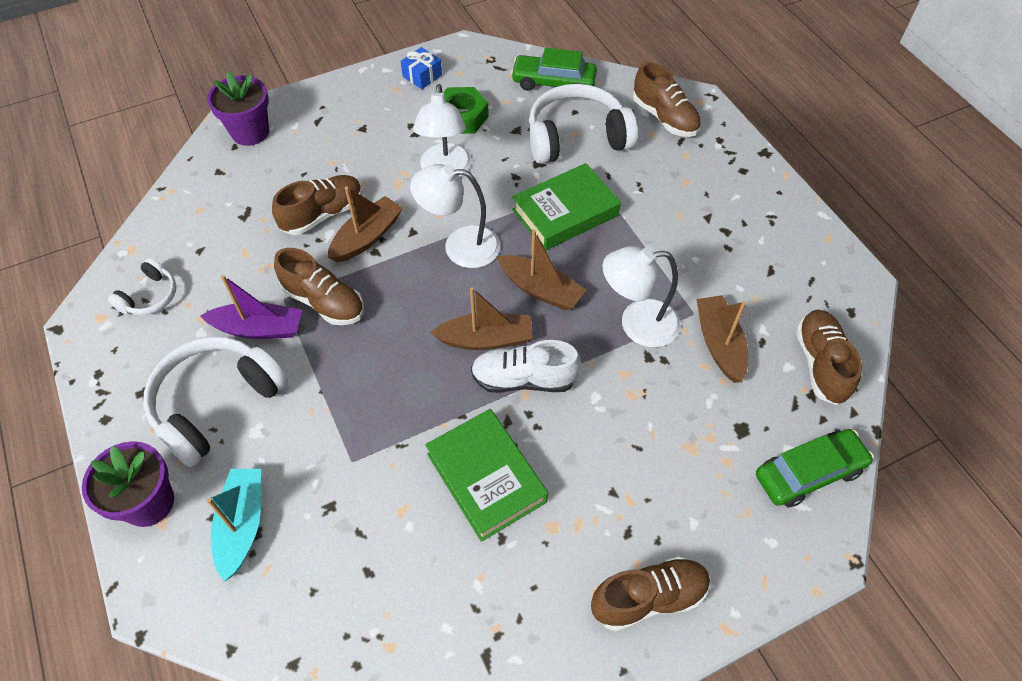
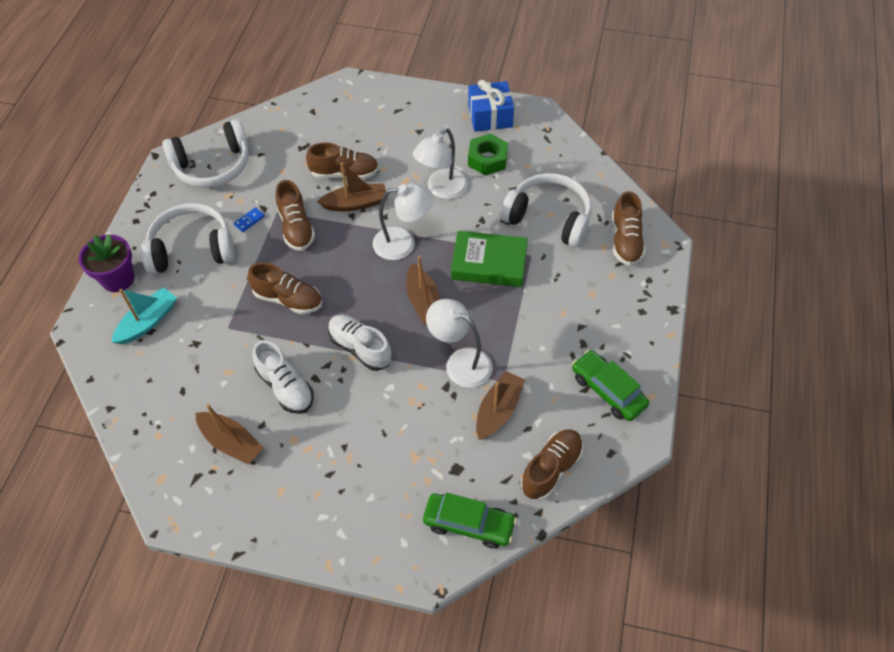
camera: 40 degrees right, 0 degrees up
white headphones [108,258,176,315] -> white headphones [162,119,249,188], size x1.96
purple boat [201,275,302,339] -> blue domino [234,207,265,232]
purple flower pot [207,71,269,146] -> none
blue gift [401,47,442,89] -> blue gift [468,80,514,132], size x1.67
white lamp [410,164,500,268] -> white lamp turned 135 degrees clockwise [373,184,434,260]
green book [425,409,548,542] -> white shoe [253,341,314,414]
brown boat [430,287,533,350] -> brown boat moved to [195,404,264,465]
green car [511,48,597,91] -> green car moved to [572,350,649,421]
brown shoe [591,556,710,631] -> brown shoe moved to [248,262,322,314]

